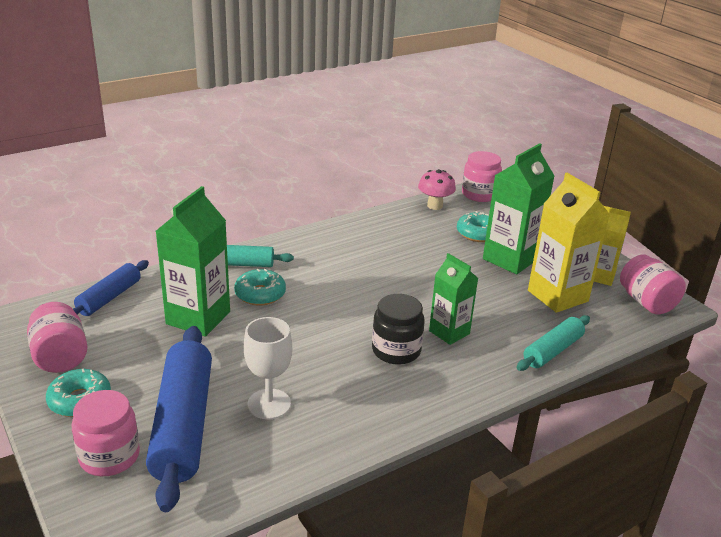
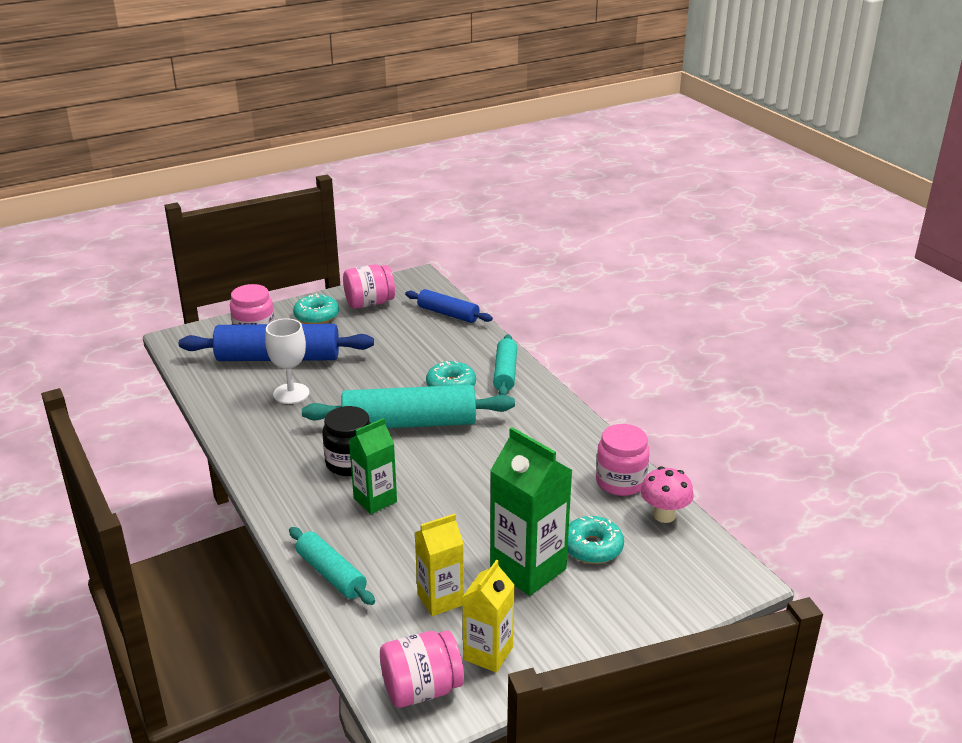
camera: 95 degrees right, 0 degrees up
green carton [156,186,230,337] -> none
pink jar [462,151,502,202] -> pink jar moved to [596,424,650,496]
yellow carton [528,173,610,313] -> yellow carton [415,514,464,616], size x0.63
none -> turquoise rolling pin [302,385,515,428]

